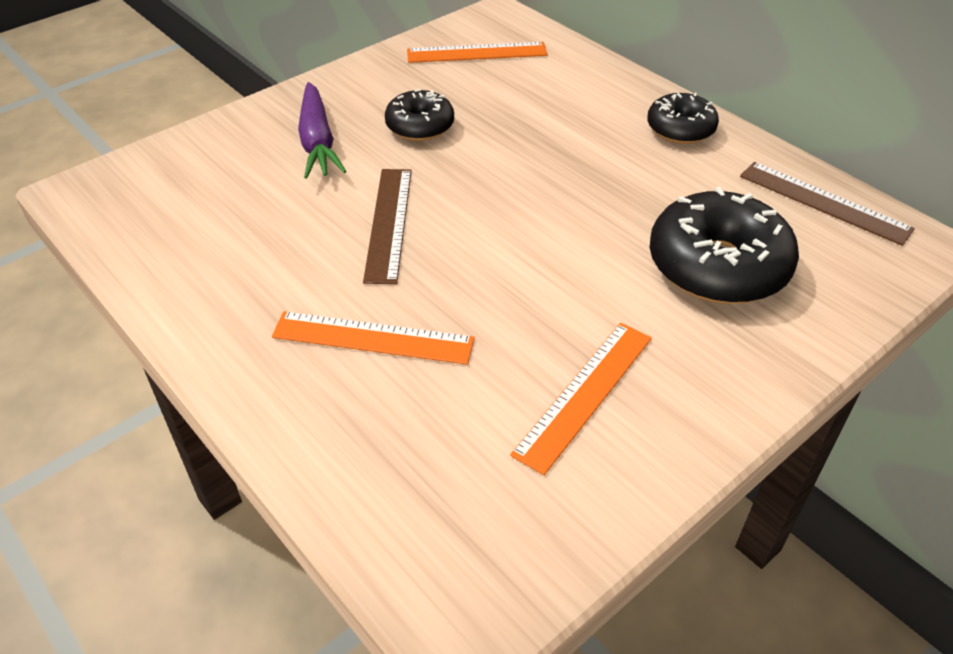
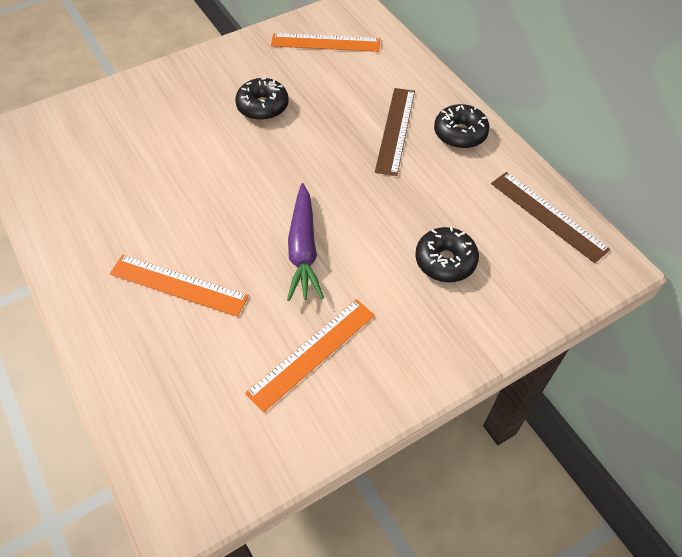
camera: 10 degrees right, 10 degrees up
purple carrot [298,82,347,179] -> purple carrot moved to [287,183,324,301]
brown ruler [363,169,412,284] -> brown ruler moved to [375,88,415,176]
black donut [650,187,799,304] -> black donut [415,227,479,282], size x0.58

